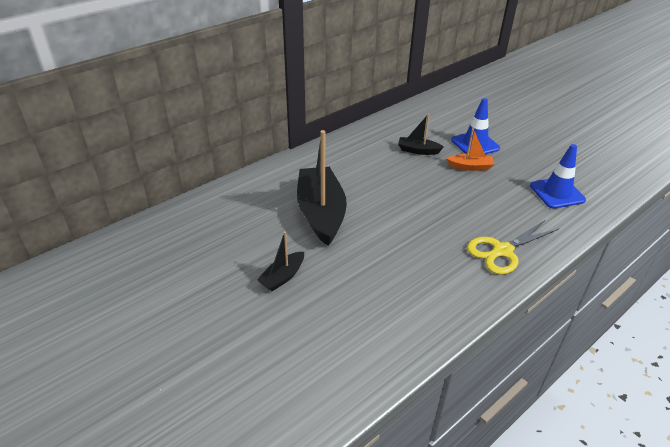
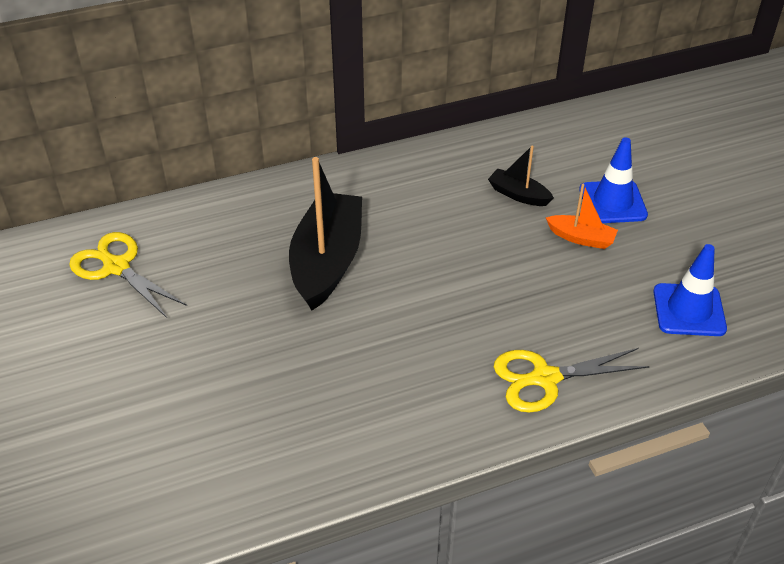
camera: 20 degrees right, 5 degrees up
black boat [257,231,304,291] -> none
none -> yellow scissors [69,232,187,318]

